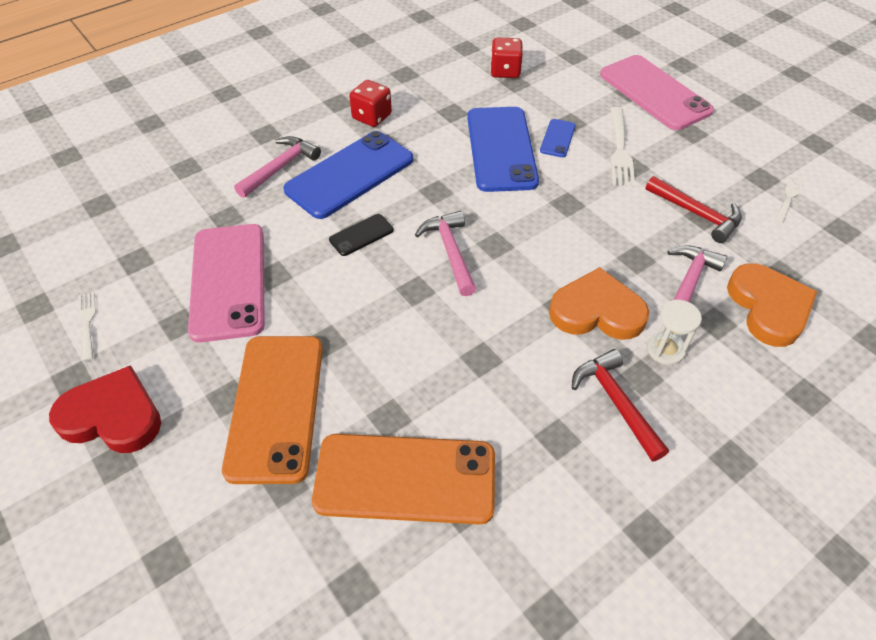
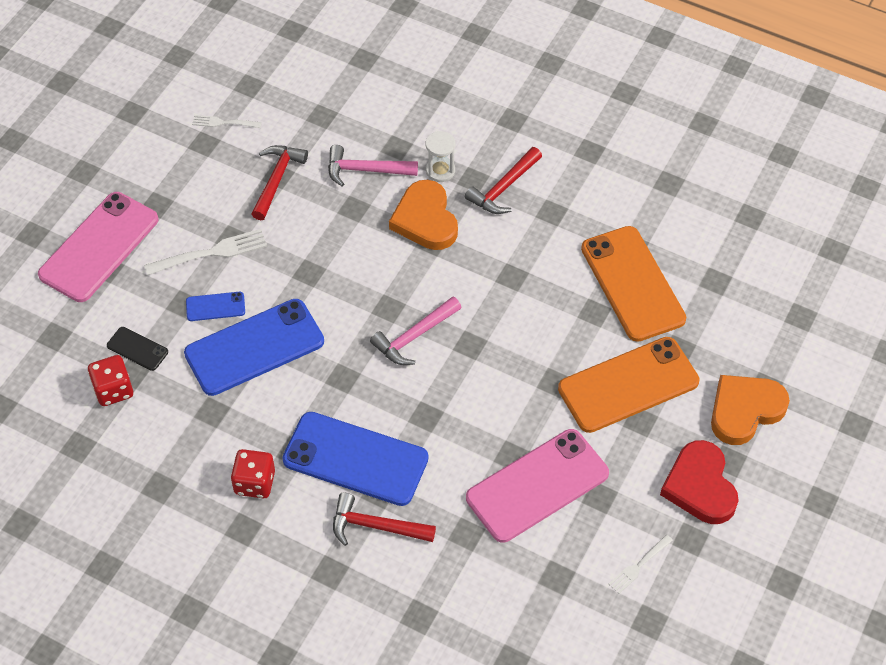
camera: 115 degrees left, 5 degrees up
pink hammer [234,136,321,198] -> red hammer [333,493,436,546]
black phone [329,214,394,256] -> black phone moved to [107,327,168,371]
orange heart [727,263,817,347] -> orange heart moved to [711,375,790,445]

